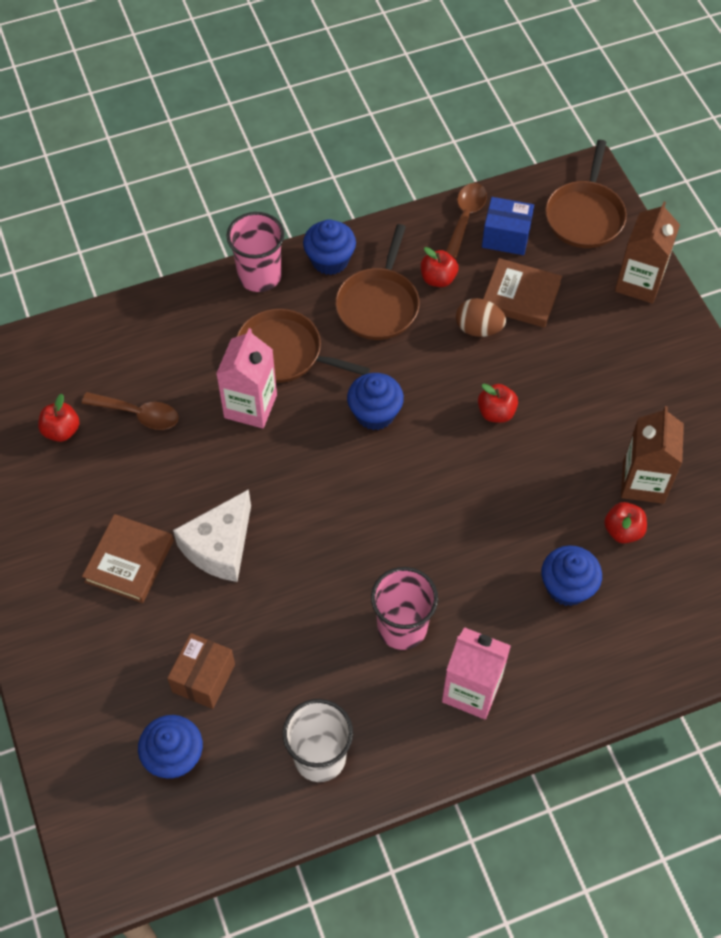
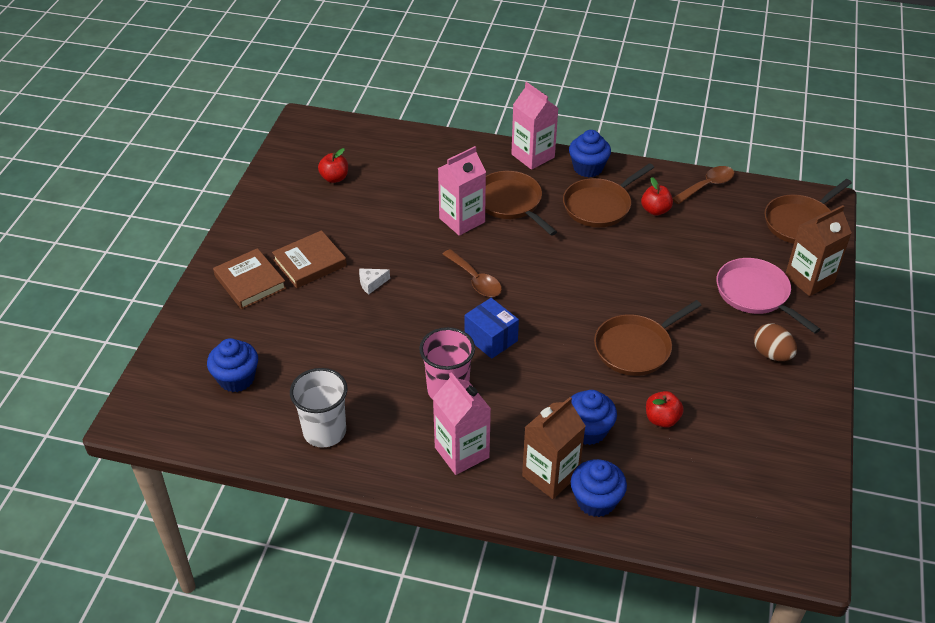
camera: 35 degrees right, 15 degrees down
brown spoon [82,392,179,430] -> brown spoon moved to [442,249,502,297]
brown box [167,633,235,709] -> none
white cheese [173,489,251,582] -> white cheese [359,268,390,294], size x0.45
pink cup [226,212,284,292] -> pink carton [511,82,558,170]
blue cupcake [347,373,404,430] -> blue cupcake moved to [571,459,627,517]
brown egg [456,298,506,337] -> brown egg moved to [754,323,797,361]
red apple [478,384,518,423] -> none
blue box [482,197,534,255] -> blue box moved to [465,298,519,359]
brown book [483,258,562,328] -> brown book moved to [213,248,286,310]
brown carton [621,406,684,504] -> brown carton moved to [522,397,585,499]
none -> brown pan [594,300,702,376]
none -> pink pan [716,258,820,333]

